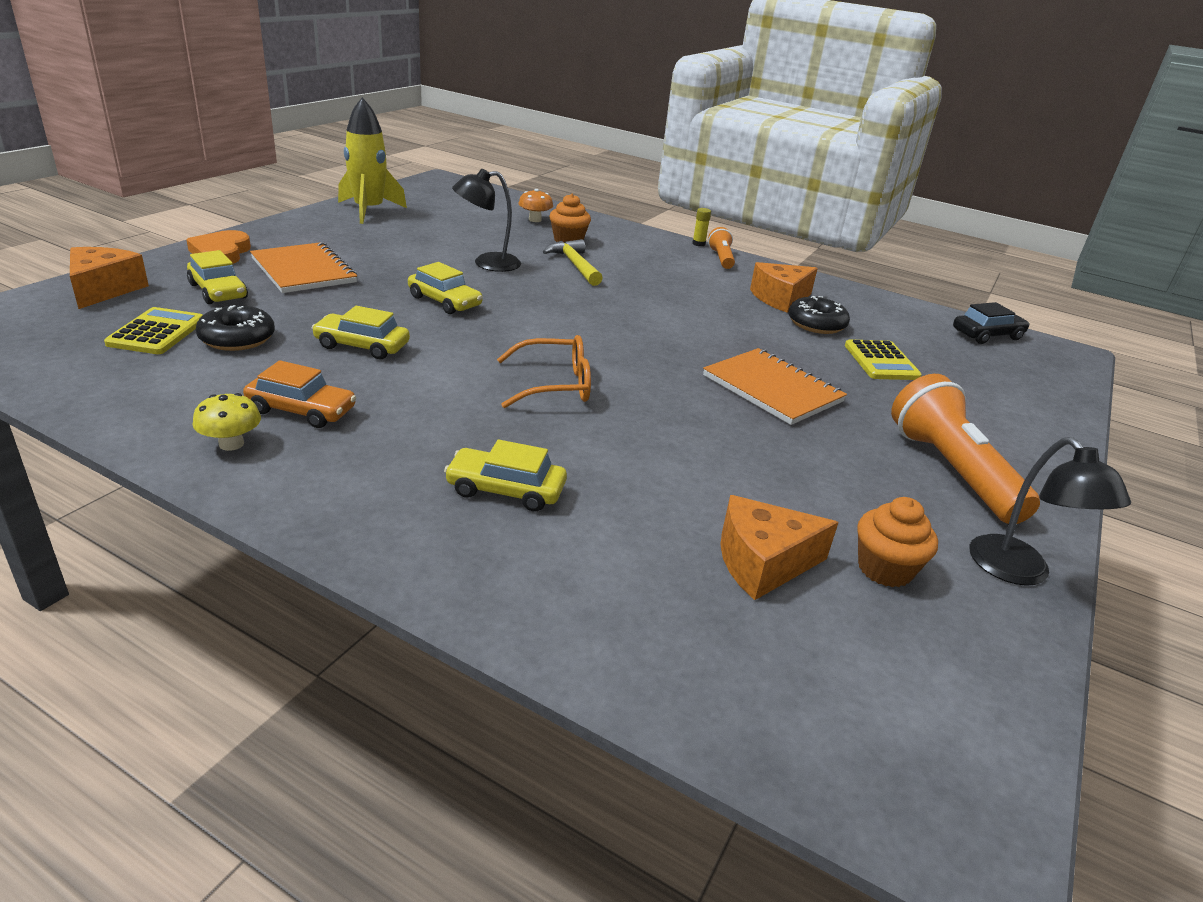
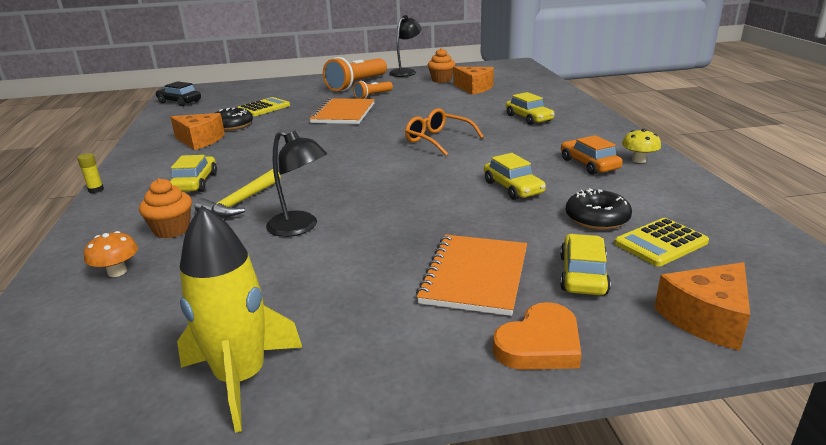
camera: 125 degrees left, 5 degrees down
yellow car [408,262,483,314] -> yellow car moved to [170,155,217,192]
orange flashlight [708,227,735,269] -> orange flashlight moved to [353,81,393,99]

